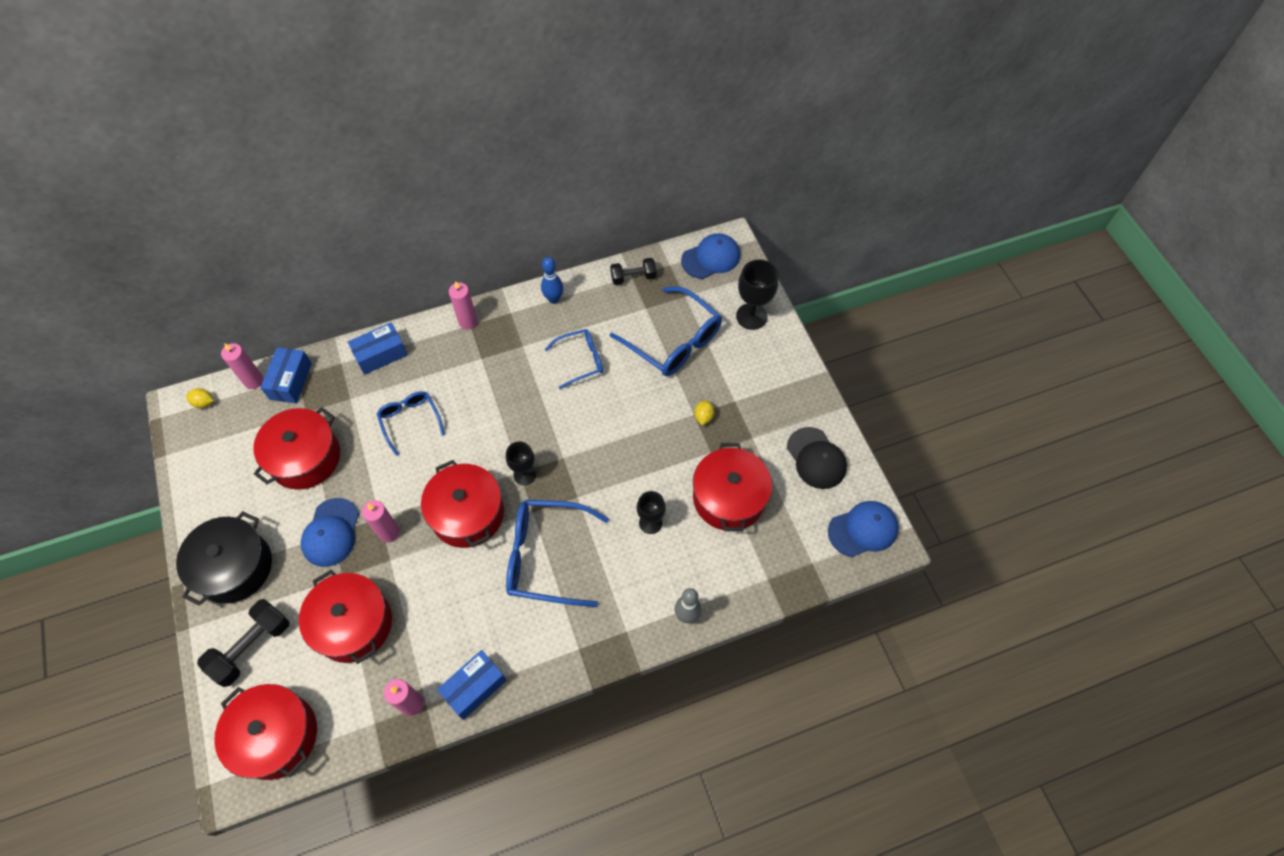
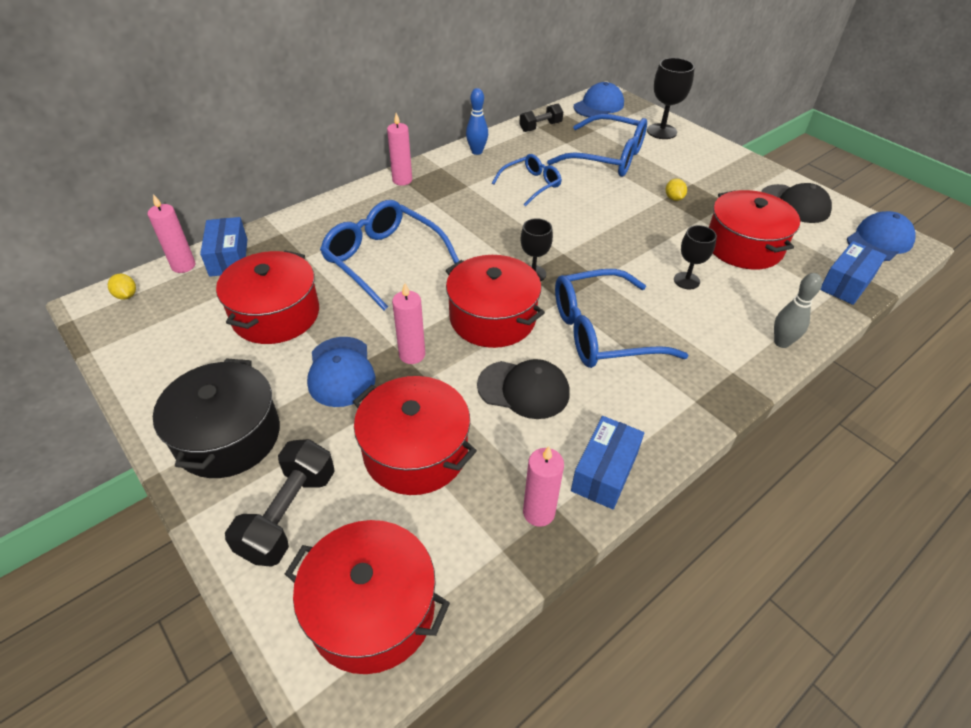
camera: 20 degrees left, 15 degrees down
yellow lemon [186,388,213,408] -> yellow lemon turned 60 degrees clockwise [108,274,136,300]
blue box [348,322,408,375] -> blue box moved to [820,241,887,305]
blue glasses [377,391,445,456] -> blue glasses [320,200,459,311], size x1.69
none -> black cap [477,359,570,419]

